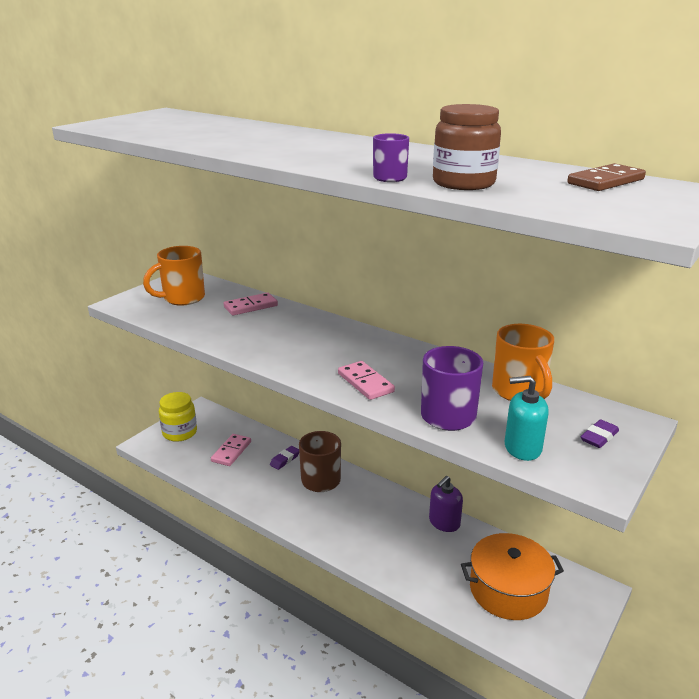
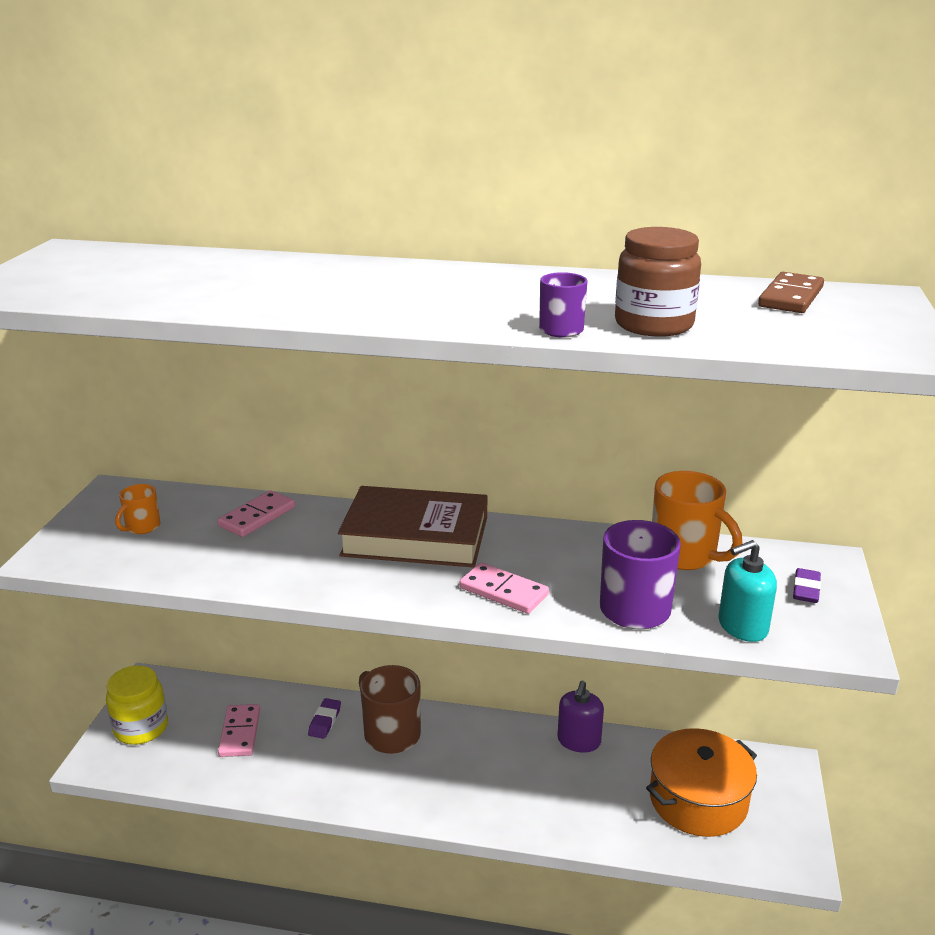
camera: 25 degrees left, 0 degrees up
orange mug [143,246,205,306] -> orange mug [115,484,160,534], size x0.53
none -> brown book [338,486,487,568]

